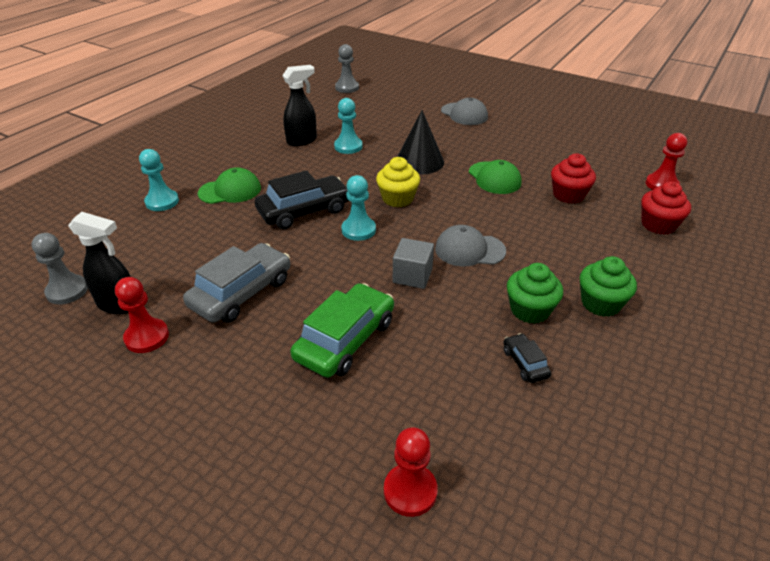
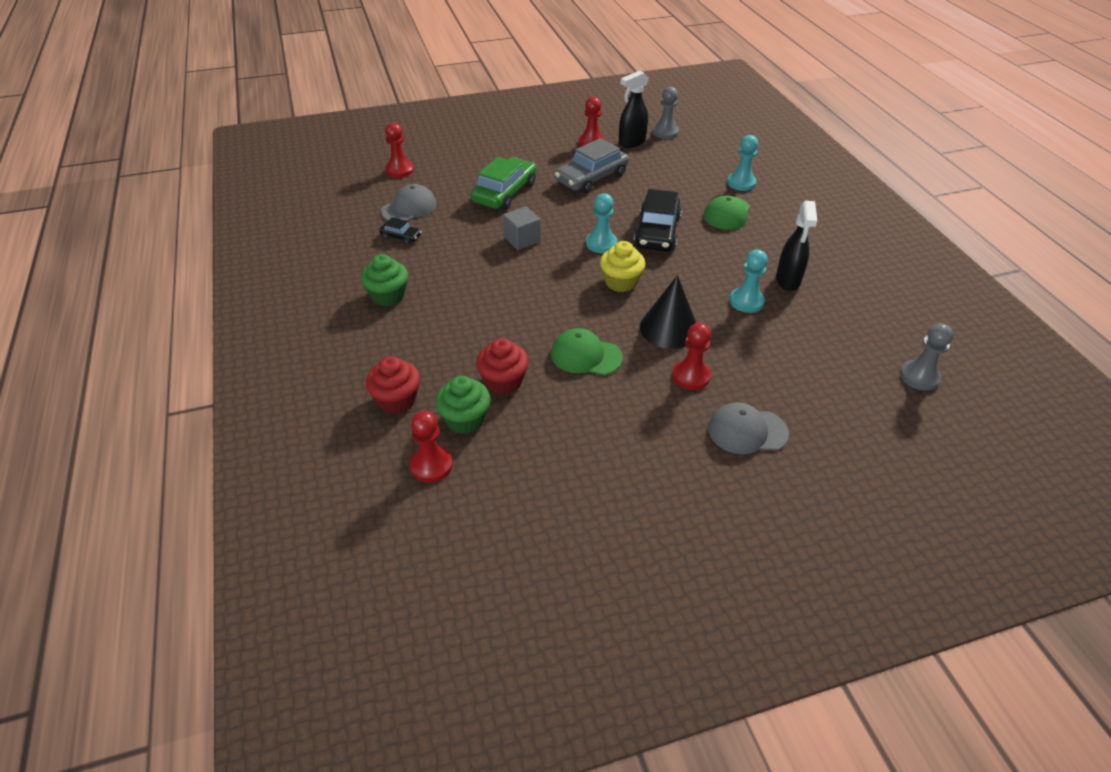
camera: 130 degrees right, 5 degrees up
grey car [183,243,290,323] -> grey car turned 60 degrees clockwise [555,138,629,193]
green car [290,283,394,378] -> green car turned 135 degrees counterclockwise [471,157,537,210]
grey cap [435,225,506,266] -> grey cap moved to [381,184,437,221]
green cupcake [507,263,563,324] -> green cupcake moved to [435,376,491,434]
none -> red pawn [672,323,711,390]

